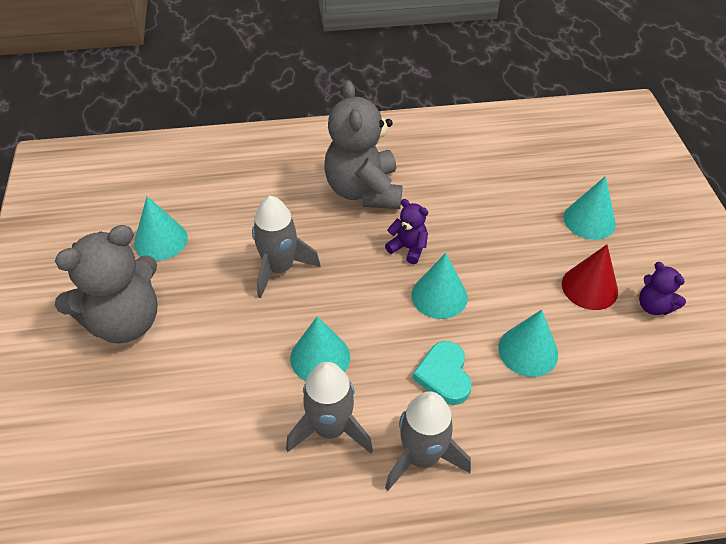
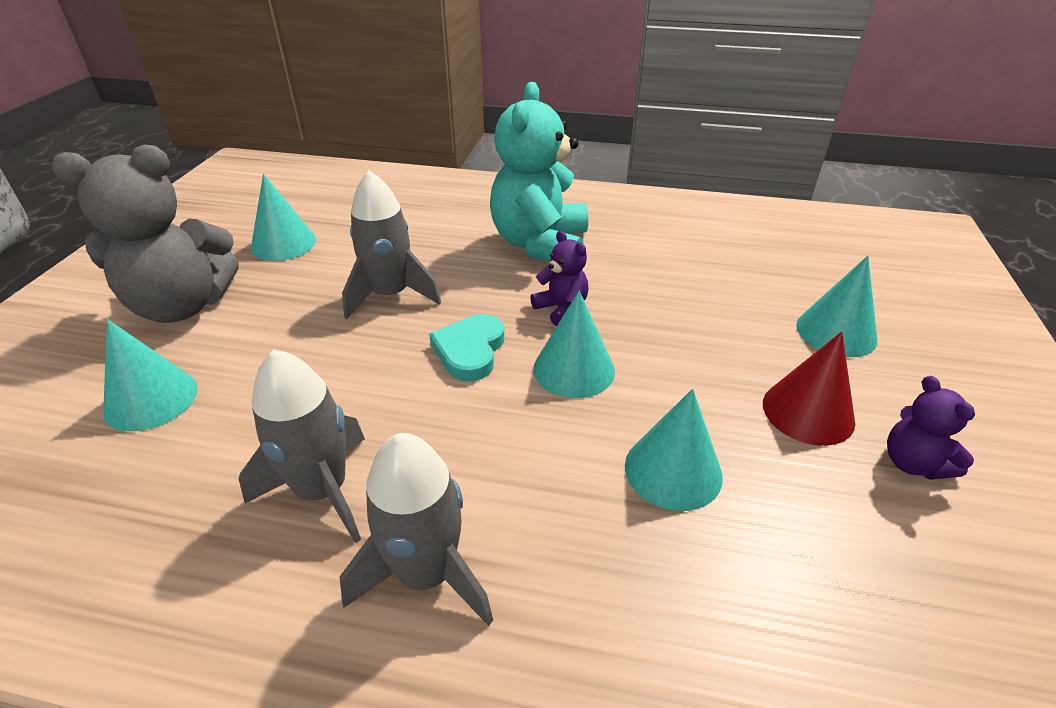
camera: 20 degrees right, 10 degrees down
turquoise cone [290,316,350,381] -> turquoise cone moved to [103,319,198,432]
grey teddy bear [324,81,402,209] -> turquoise teddy bear [490,82,588,262]
turquoise heart [412,341,472,405] -> turquoise heart moved to [429,314,504,381]

